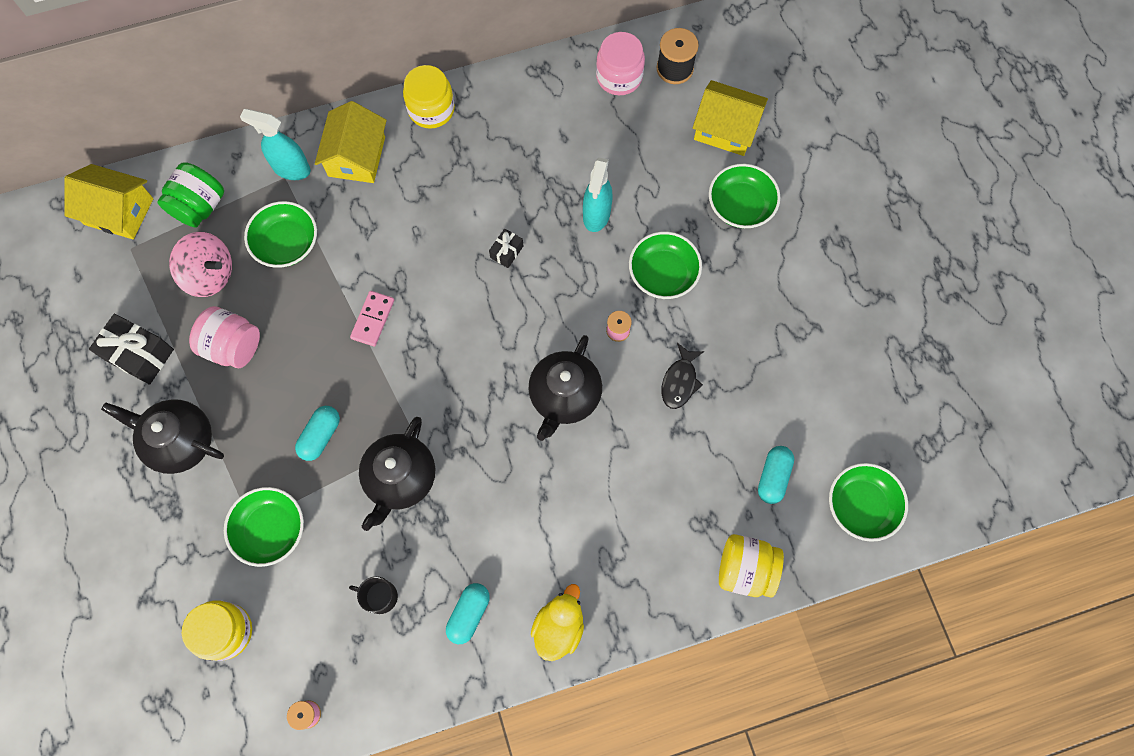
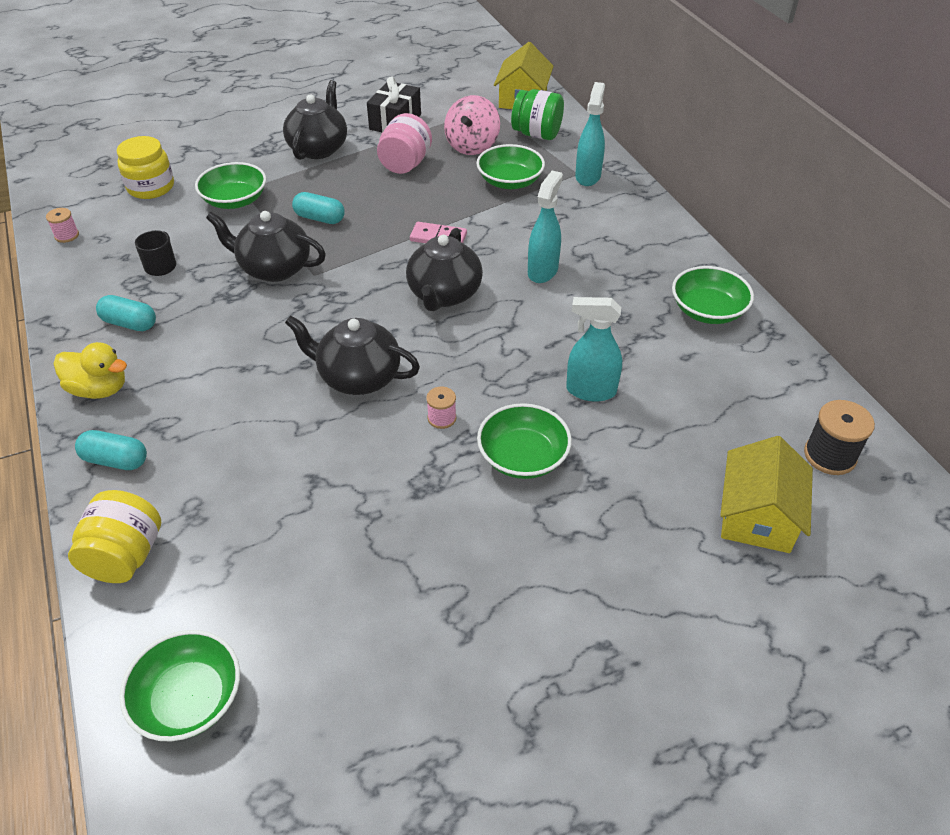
camera: 85 degrees right, 25 degrees down
yellow house [315,101,387,183] -> none
yellow jar [403,65,455,129] -> none
black gift [489,229,523,268] -> none
pink jar [596,32,645,95] -> none
black fish [662,343,704,409] -> none
green bowl [709,164,780,228] -> green bowl moved to [672,266,754,324]
turquoise capsule [758,446,794,504] -> turquoise capsule moved to [75,430,147,470]
none -> black teapot [406,228,483,311]
none -> turquoise spray bottle [528,171,563,283]

